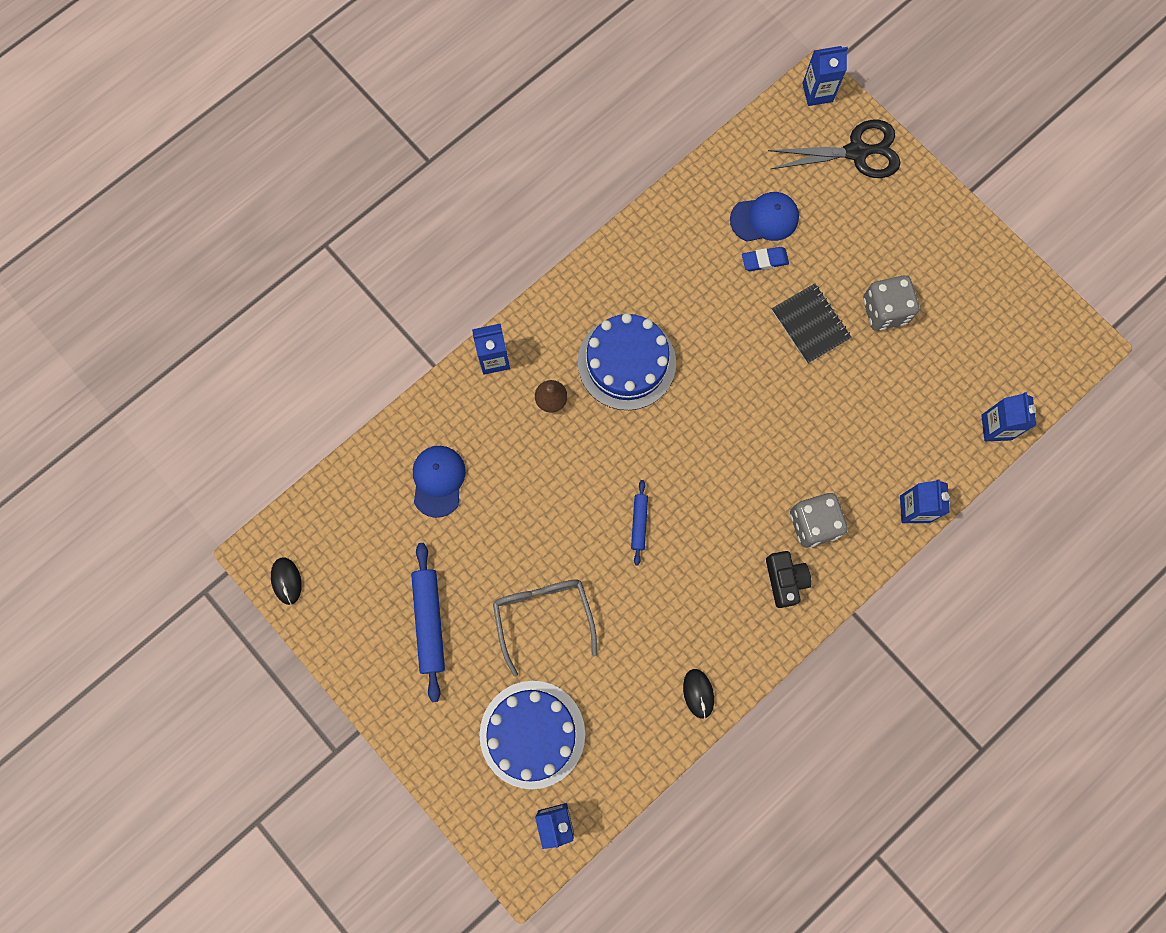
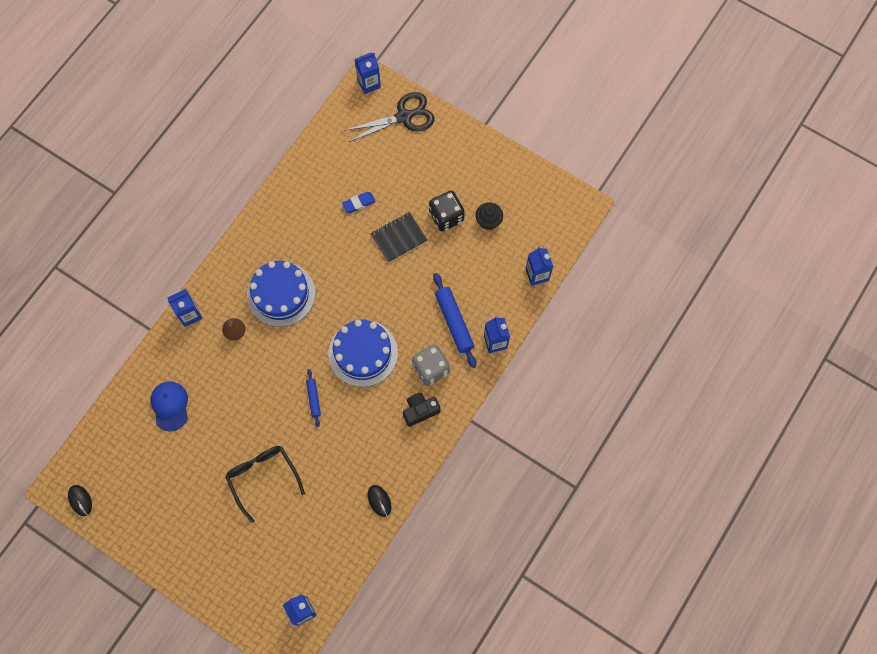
camera: 15 degrees left, 5 degrees down
blue rolling pin [411,543,445,702] -> blue rolling pin moved to [433,273,476,368]
blue cake [480,681,585,789] -> blue cake moved to [328,320,398,387]
grey glasses [493,579,597,677] -> black glasses [225,446,305,523]
blue cap [730,192,799,242] -> none
black camera [766,551,811,608] -> black camera turned 90 degrees counterclockwise [403,393,440,427]
black notebook [772,283,852,364] -> black notebook turned 75 degrees counterclockwise [371,212,428,263]
grey dice [863,275,919,331] -> black dice [429,191,465,232]
none -> black cupcake [475,202,503,230]

